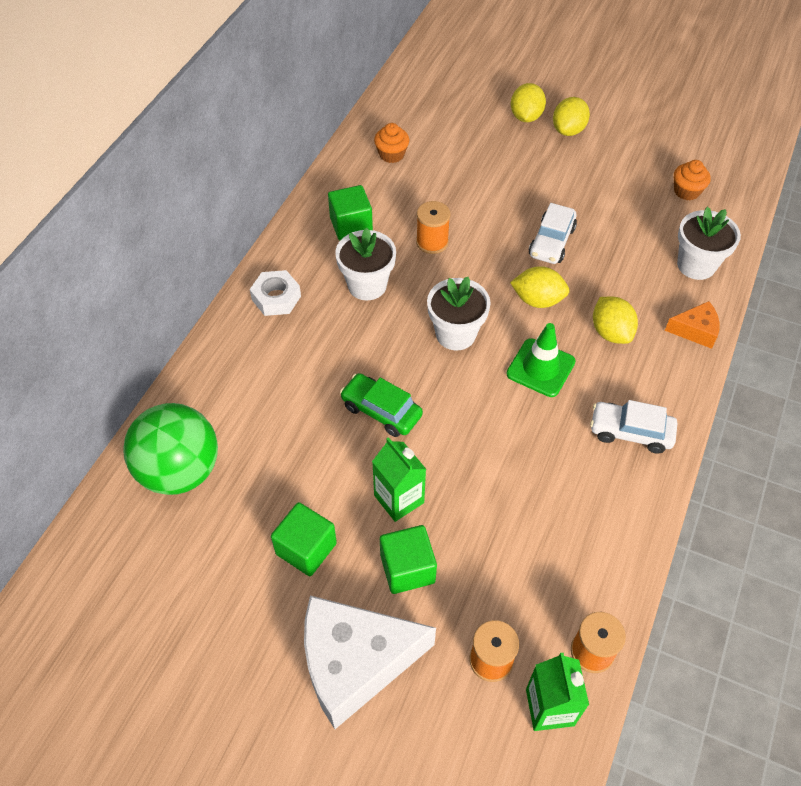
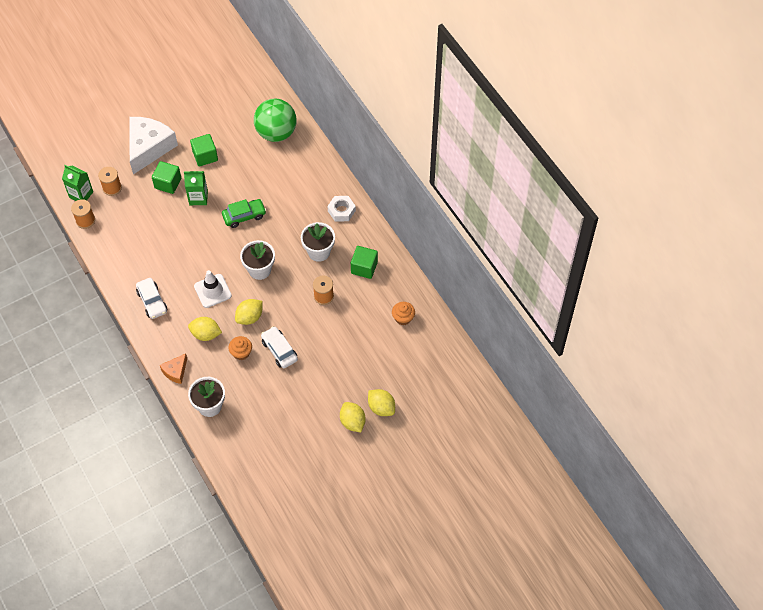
camera: 125 degrees right, 5 degrees up
green traffic cone [506,323,576,397] -> white traffic cone [194,270,232,308]
white car [590,400,677,454] -> white car turned 105 degrees clockwise [136,278,167,319]
orange cupcake [674,160,711,200] -> orange cupcake moved to [228,336,252,360]

